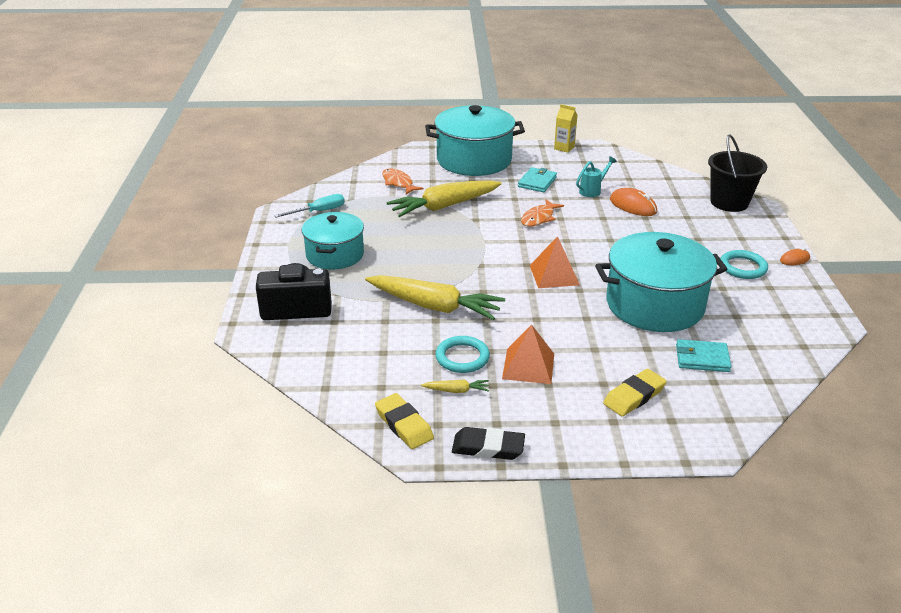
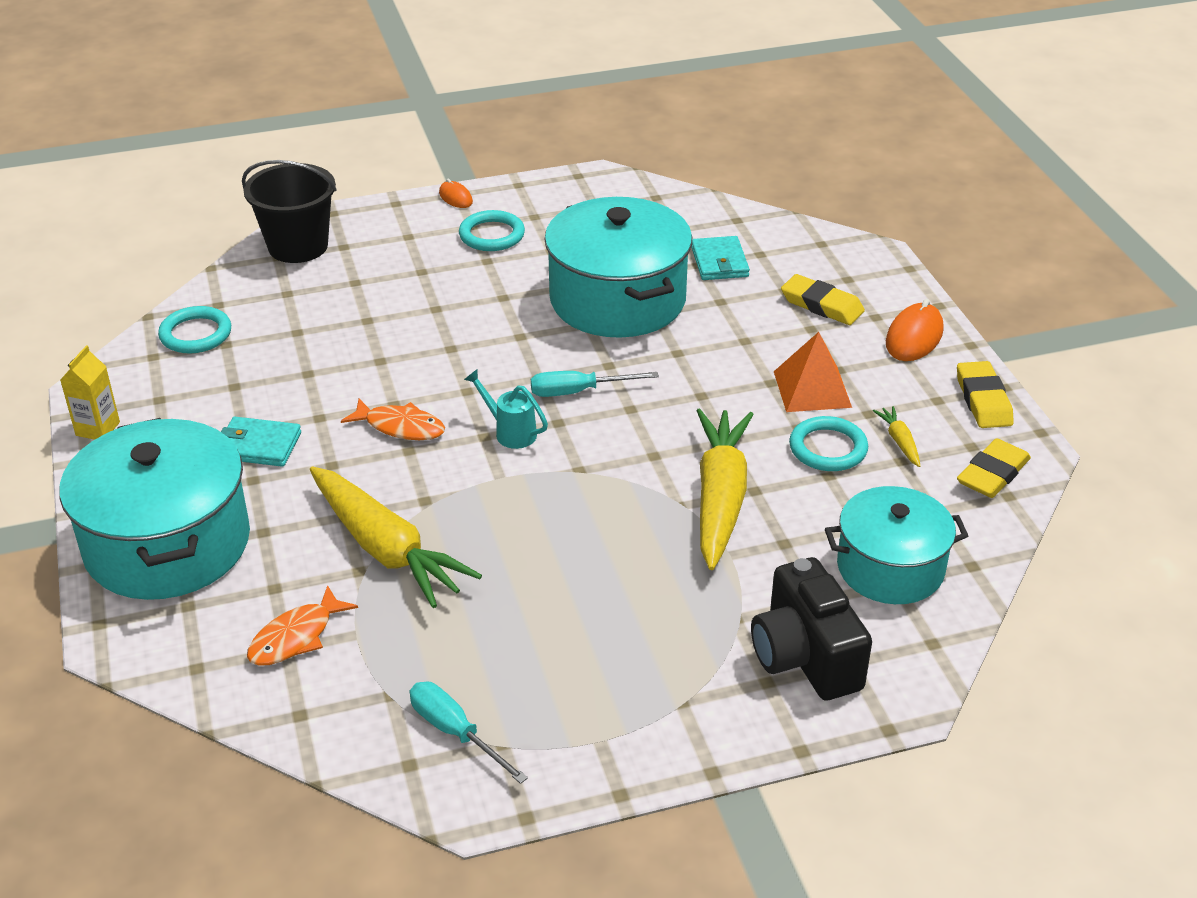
camera: 105 degrees left, 5 degrees up
turquoise pot [302,212,364,270] -> turquoise pot moved to [825,486,968,604]
black eraser [452,427,525,460] -> yellow eraser [957,361,1014,428]
orange pyramid [530,236,580,288] -> turquoise screwdriver [531,371,659,397]
turquoise watering can [576,156,617,197] -> turquoise watering can moved to [464,369,548,449]
orange mouse [610,188,657,216] -> orange mouse moved to [886,299,943,361]
none -> turquoise ring [158,306,231,354]

